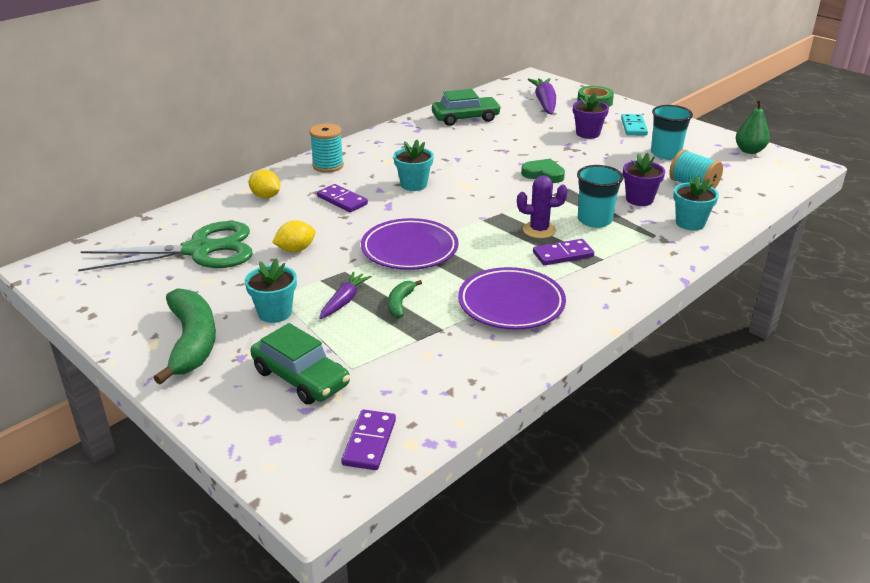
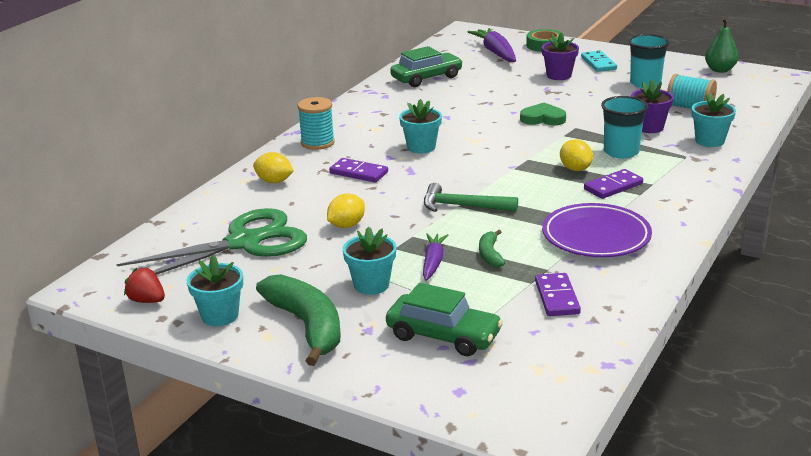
camera: 15 degrees left, 5 degrees down
purple domino [341,409,396,470] -> purple domino moved to [535,273,581,316]
purple plate [361,218,459,270] -> green hammer [424,183,518,212]
purple cactus [517,175,568,238] -> yellow lemon [560,139,593,171]
none -> red strawberry [124,268,165,303]
none -> turquoise flower pot [187,255,243,326]

